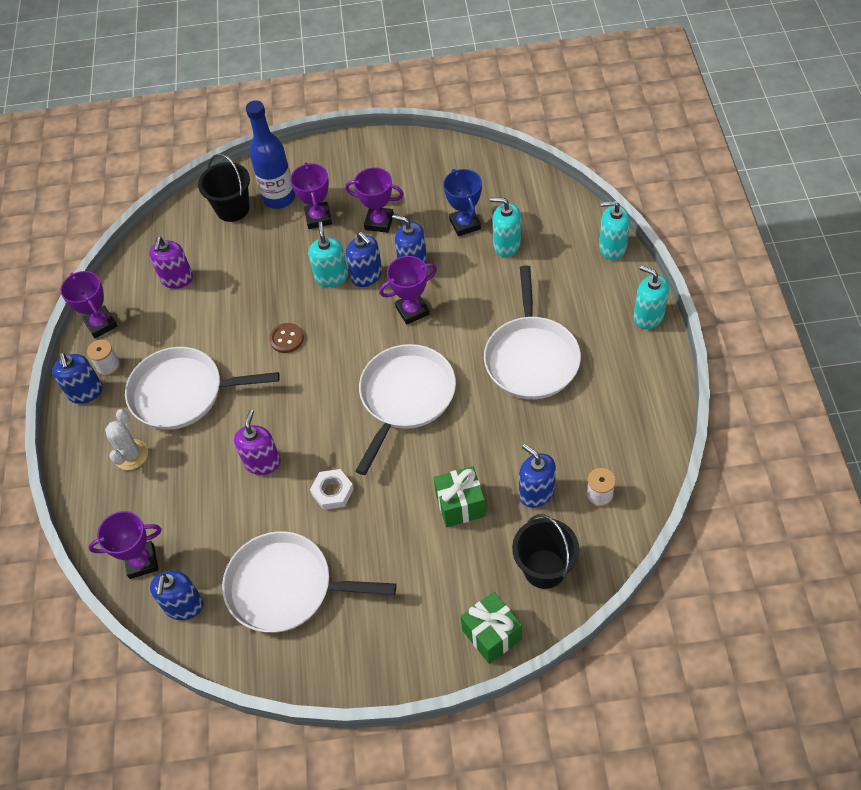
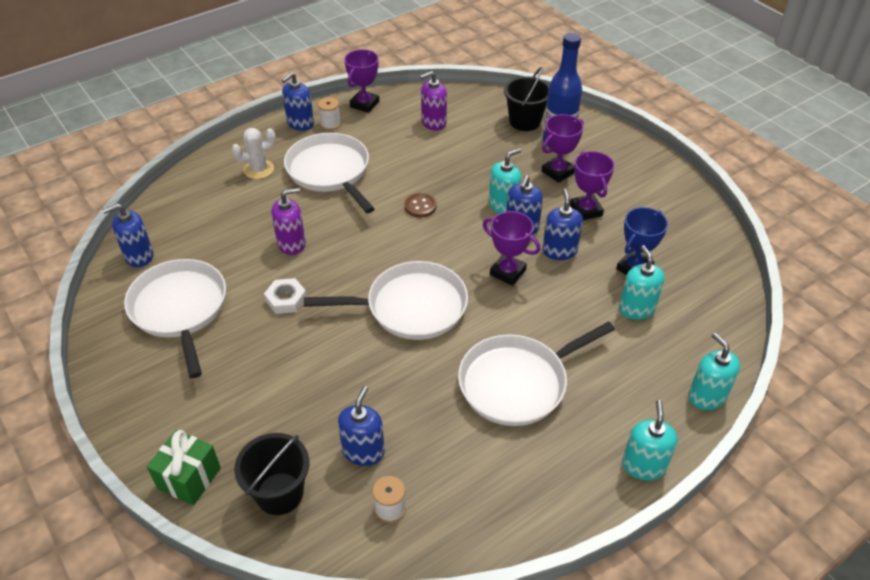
camera: 55 degrees right, 10 degrees down
purple trophy [88,511,161,579] -> none
green gift [433,466,486,527] -> none

